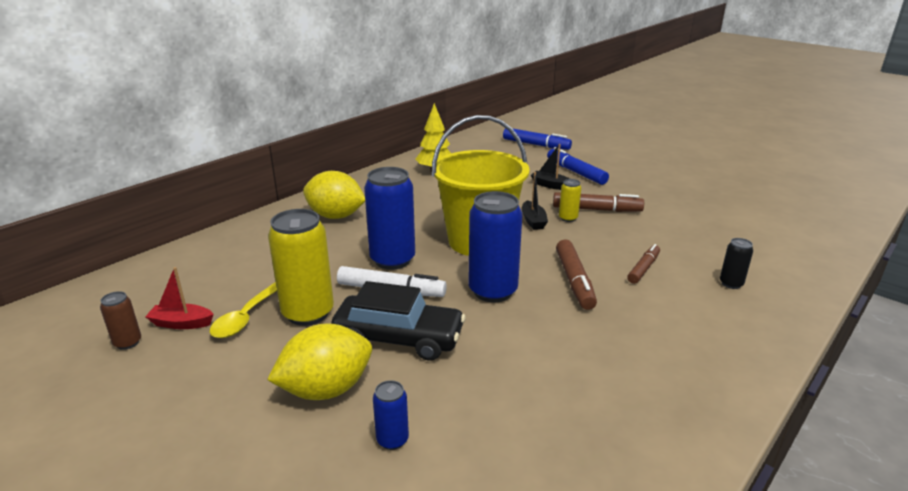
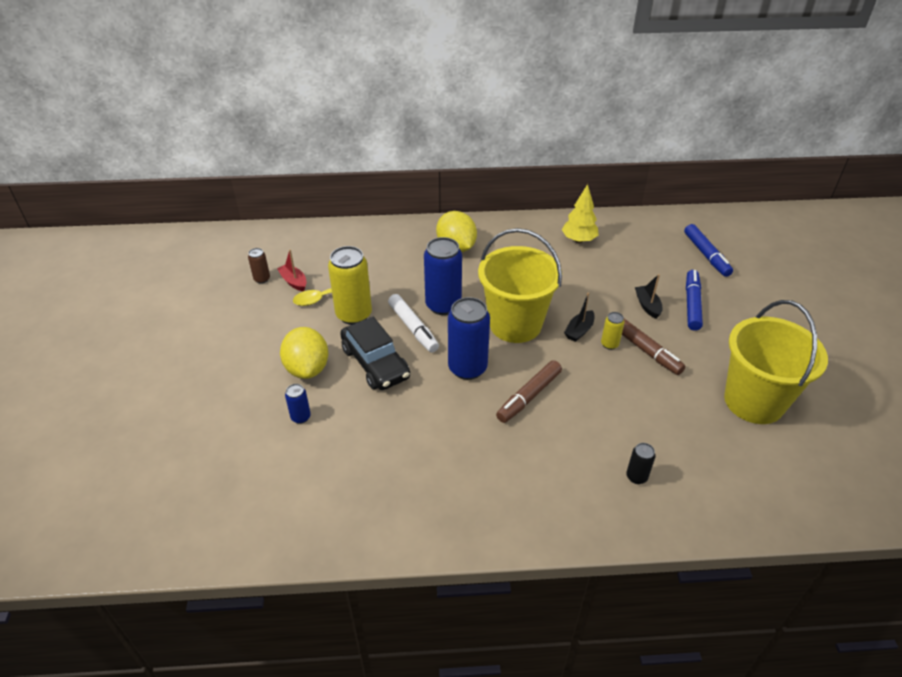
camera: 45 degrees right, 15 degrees up
yellow lemon [267,323,372,400] -> yellow lemon turned 60 degrees clockwise [280,327,328,379]
brown marker [627,244,660,284] -> none
none -> yellow bucket [724,300,828,424]

